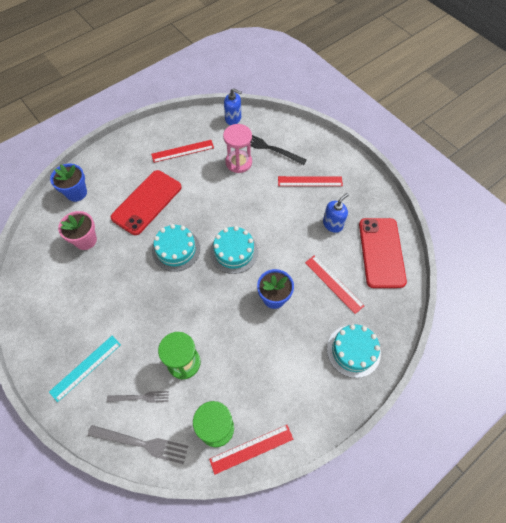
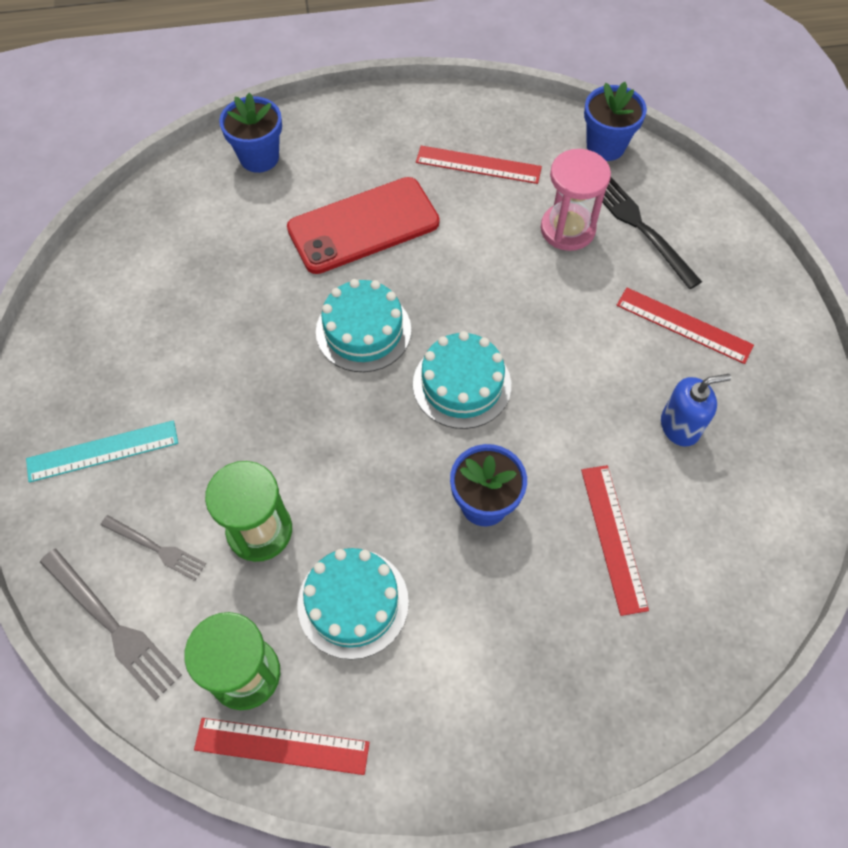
camera: 30 degrees right, 0 degrees up
pink flower pot [58,211,97,250] -> none
blue soap dispenser [224,88,242,125] -> blue flower pot [584,82,647,161]
turquoise cake [327,324,381,378] -> turquoise cake moved to [297,548,409,660]
red phone [359,218,407,288] -> none

